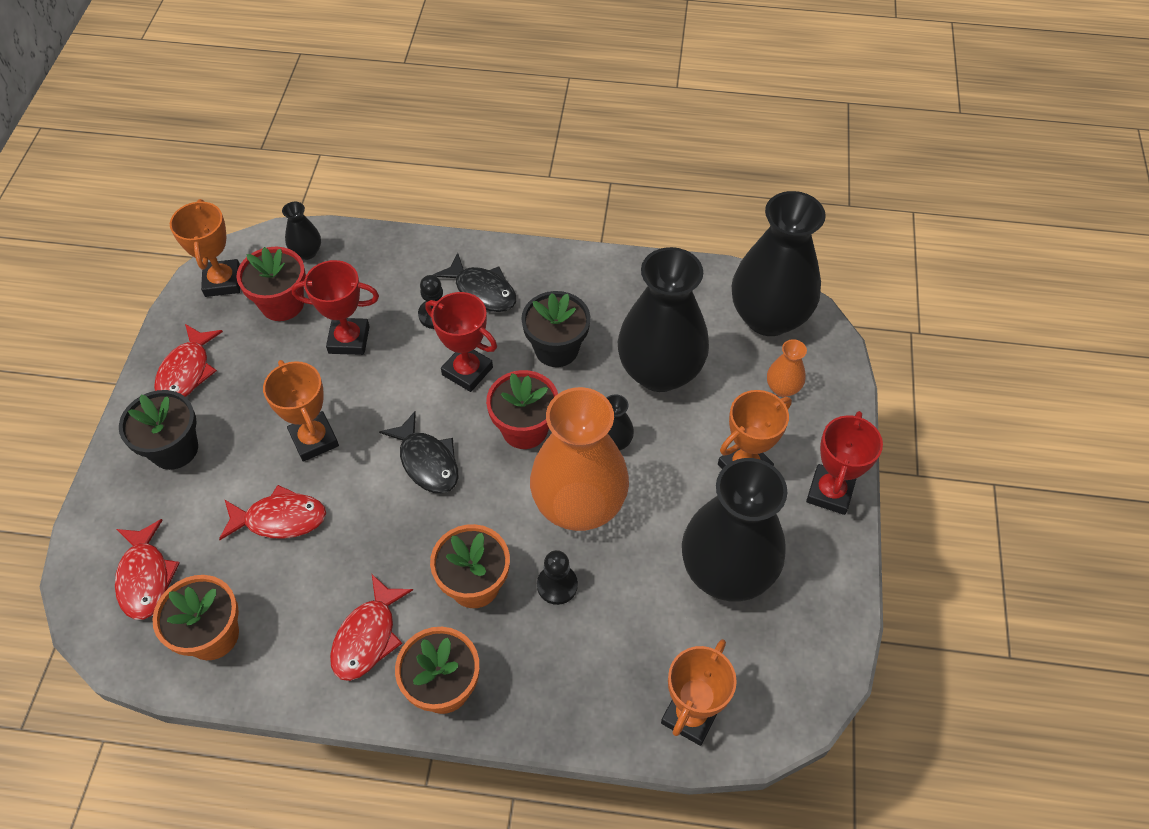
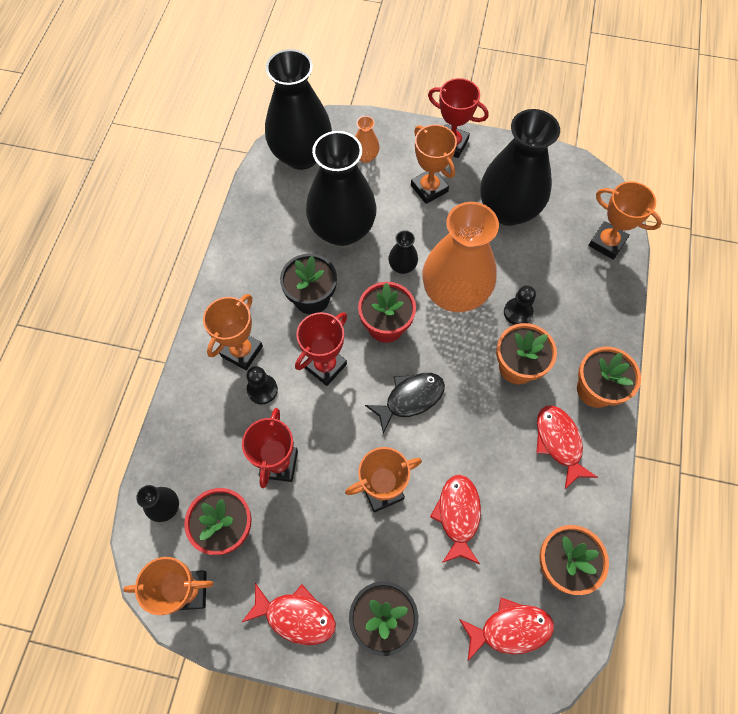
camera: 85 degrees left, 10 degrees up
red fish [330,574,413,681] -> red fish turned 135 degrees counterclockwise [536,405,598,489]
black fish [433,253,516,312] -> orange trophy [203,294,263,370]

